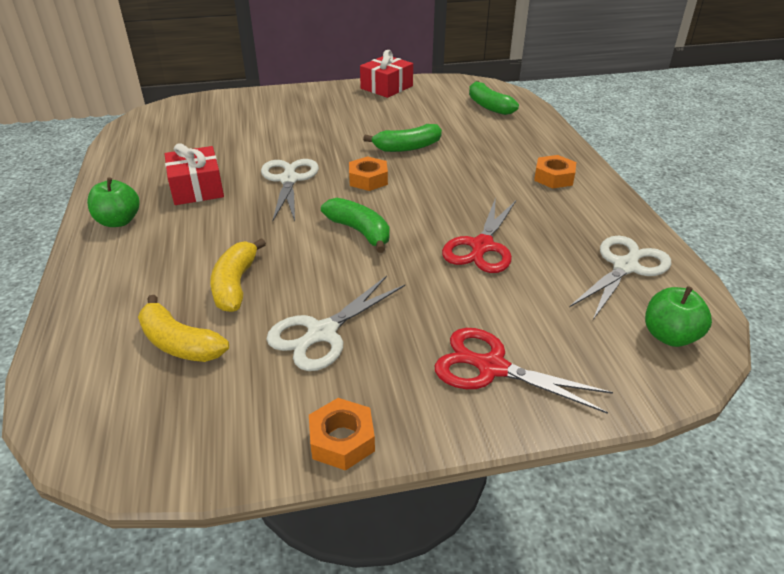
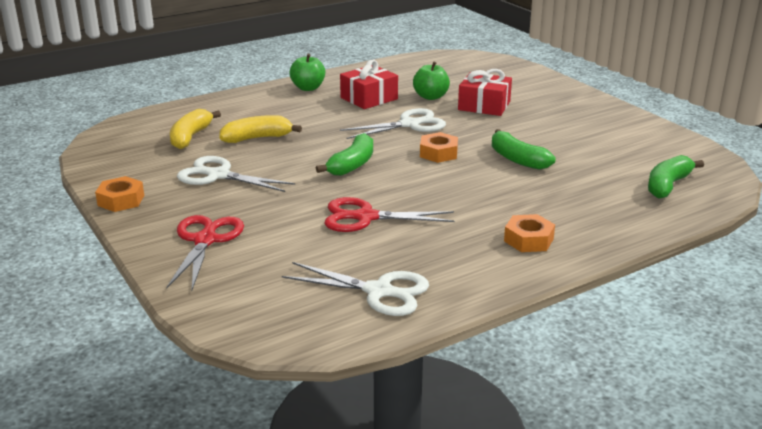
camera: 70 degrees right, 10 degrees down
red gift [360,50,413,98] -> red gift moved to [458,69,512,116]
green apple [645,286,712,347] -> green apple moved to [413,62,450,100]

